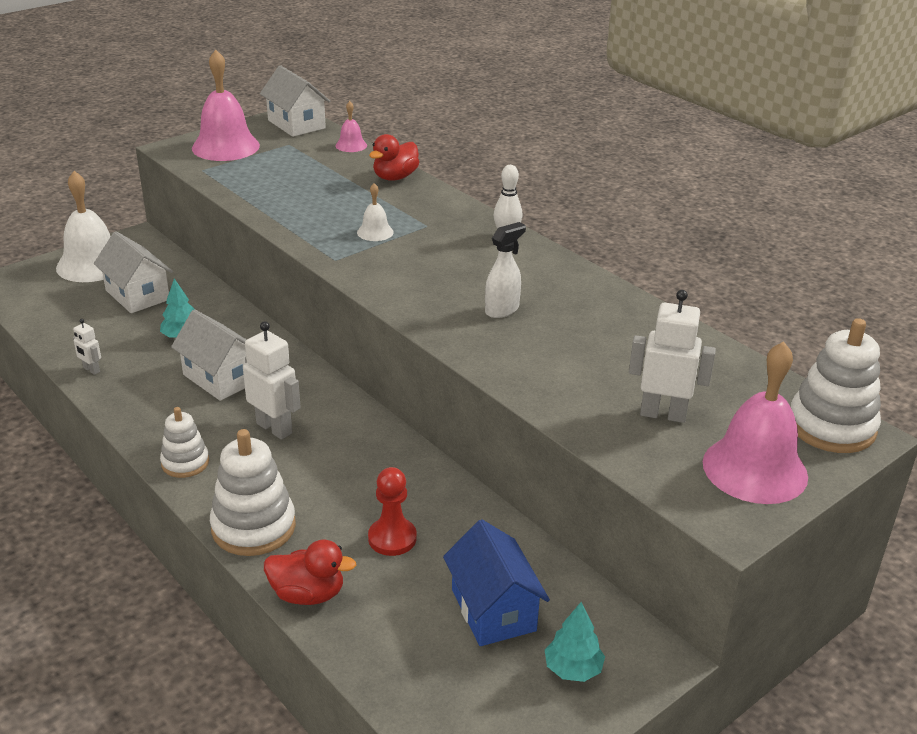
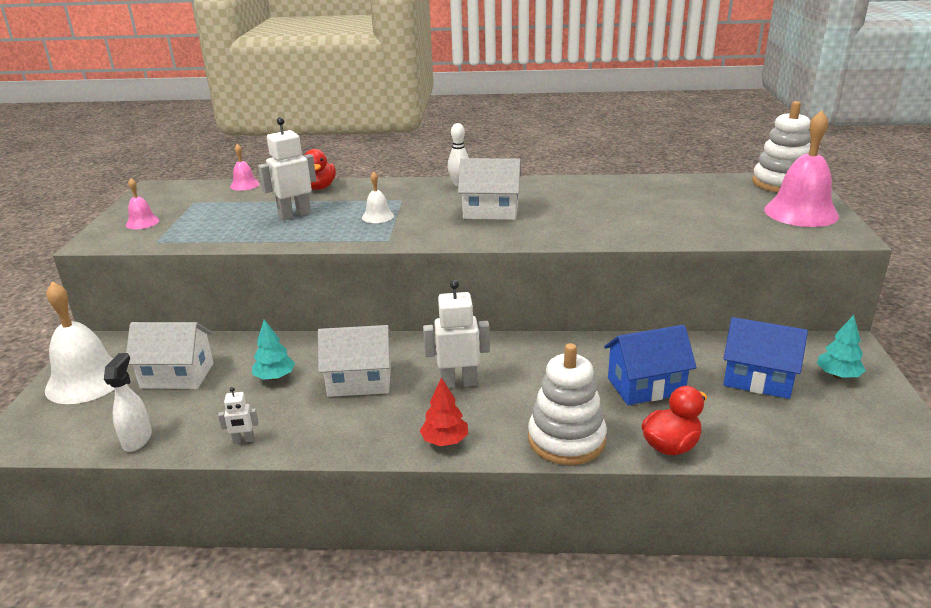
camera: 45 degrees left, 5 degrees down
white stacking toy [160,407,209,478] -> red tree [420,377,468,446]
pink bell [192,50,260,161] -> pink bell [126,178,159,229], size x0.48
white house [260,65,330,137] -> white house moved to [458,158,522,220]
red pawn [368,467,416,556] -> blue house [604,325,697,405]
white spray bottle [485,222,526,318] -> white spray bottle moved to [104,353,152,452]
white robot [629,290,716,423] -> white robot moved to [258,117,316,220]

